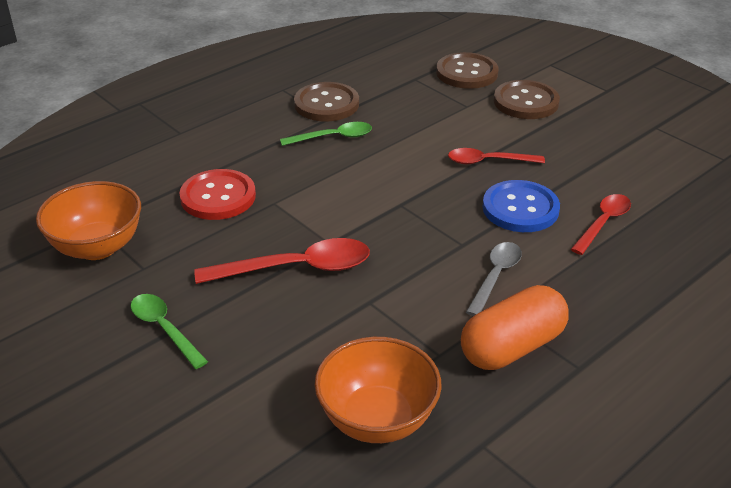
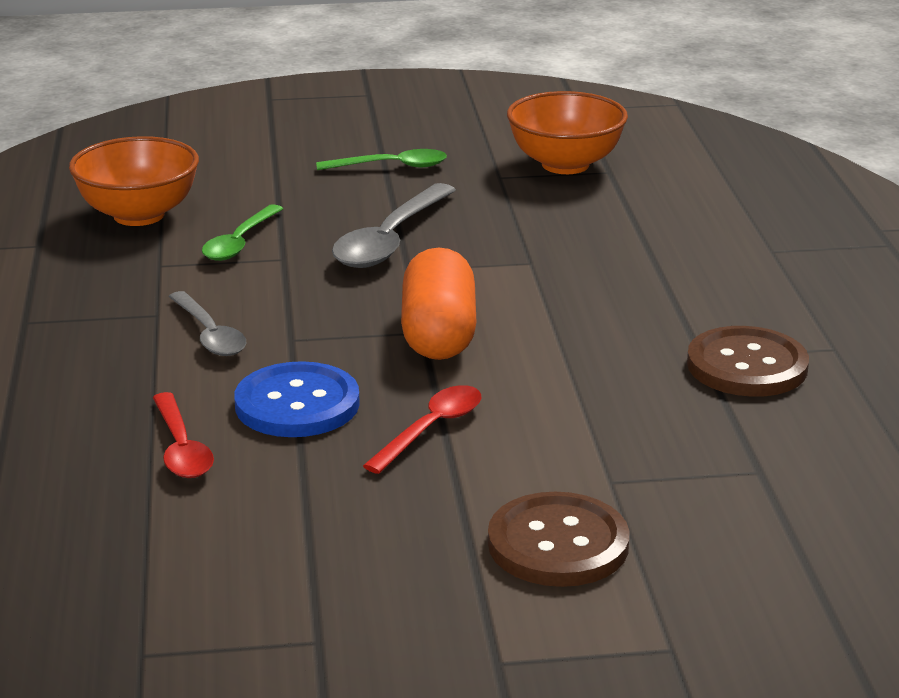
camera: 125 degrees right, 10 degrees down
red button [179,169,256,220] -> none
red spoon [194,238,370,284] -> grey spoon [332,183,456,268]
green spoon [280,122,372,146] -> green spoon moved to [202,204,283,261]
brown button [436,52,499,89] -> none
orange capsule [461,285,569,370] -> orange capsule moved to [401,247,476,360]

